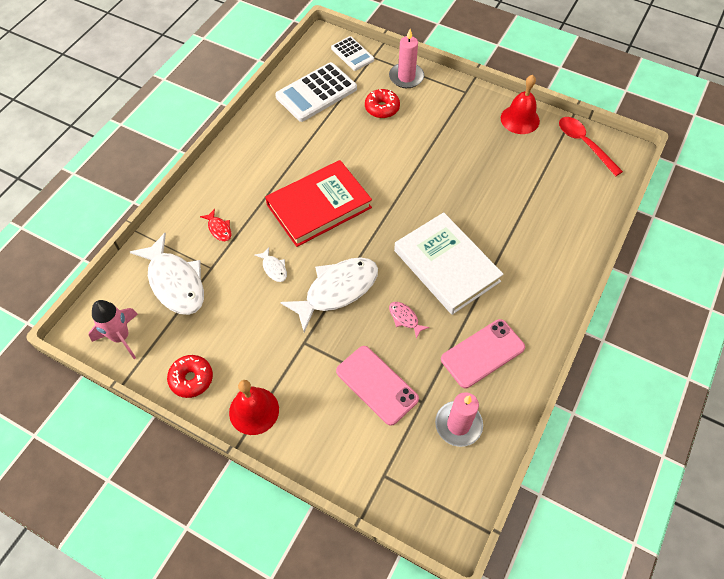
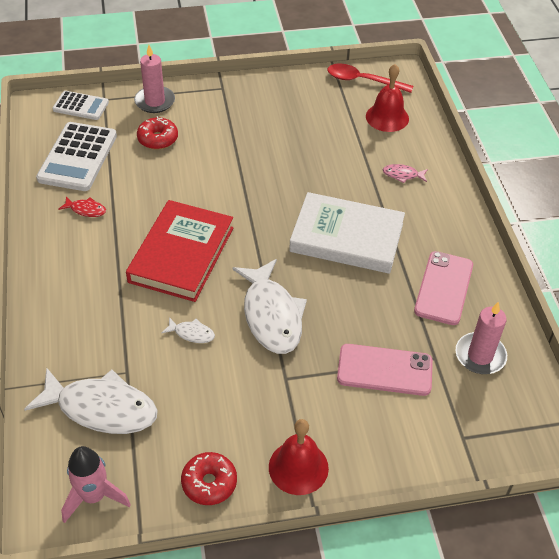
camera: 40 degrees left, 10 degrees down
red fish [200,209,231,241] -> red fish moved to [58,197,106,217]
white fish [280,257,378,332] -> white fish turned 150 degrees clockwise [232,259,307,354]
pink fish [389,302,429,339] -> pink fish moved to [383,164,428,183]
red bell [501,75,540,134] -> red bell moved to [366,64,409,132]

